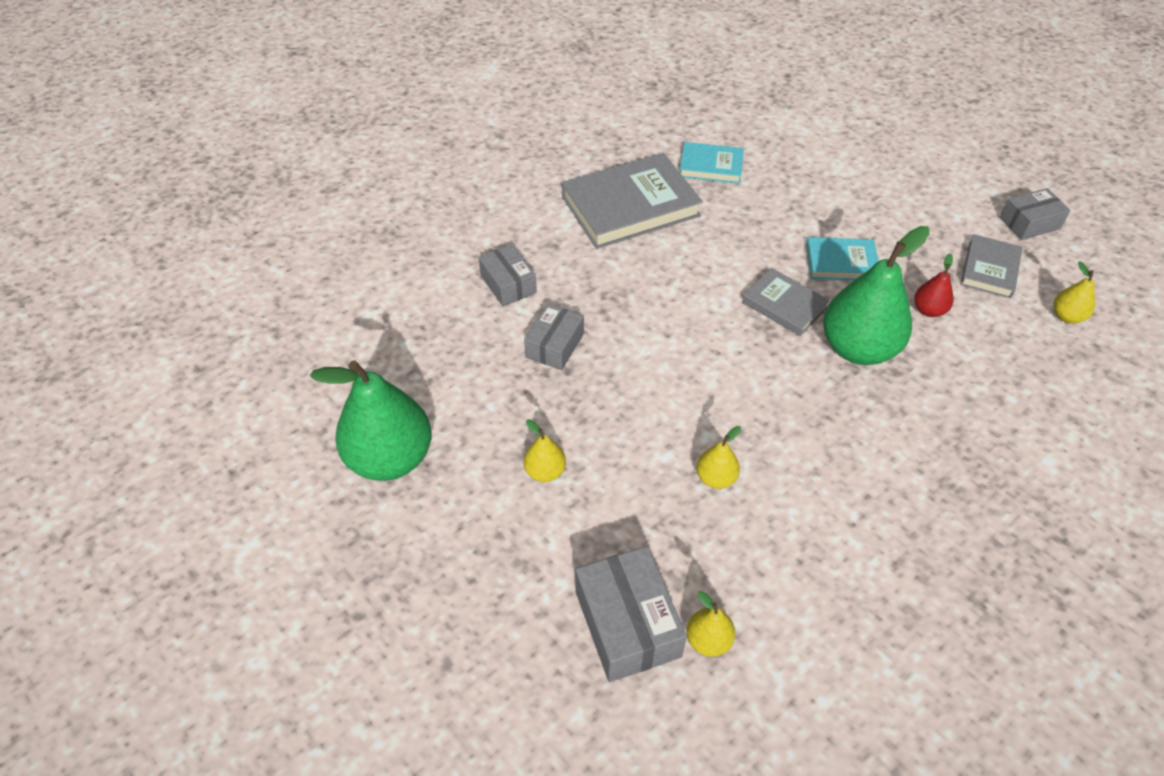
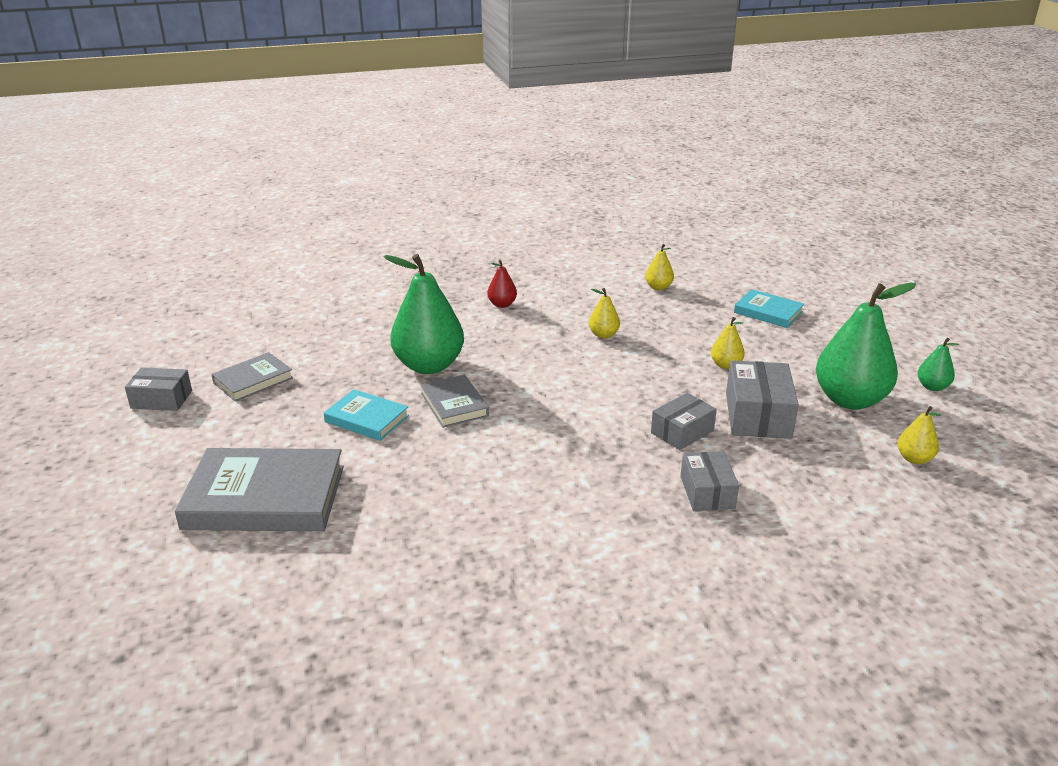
camera: 155 degrees left, 20 degrees down
grey book [562,153,703,249] -> grey book moved to [175,448,344,531]
grey box [575,546,687,682] -> grey box moved to [726,360,799,439]
turquoise book [680,142,744,184] -> turquoise book moved to [734,289,804,328]
red pear [914,253,953,317] -> red pear moved to [487,260,517,308]
yellow pear [1053,261,1095,324] -> yellow pear moved to [898,406,941,464]
none -> green pear [918,338,959,391]

